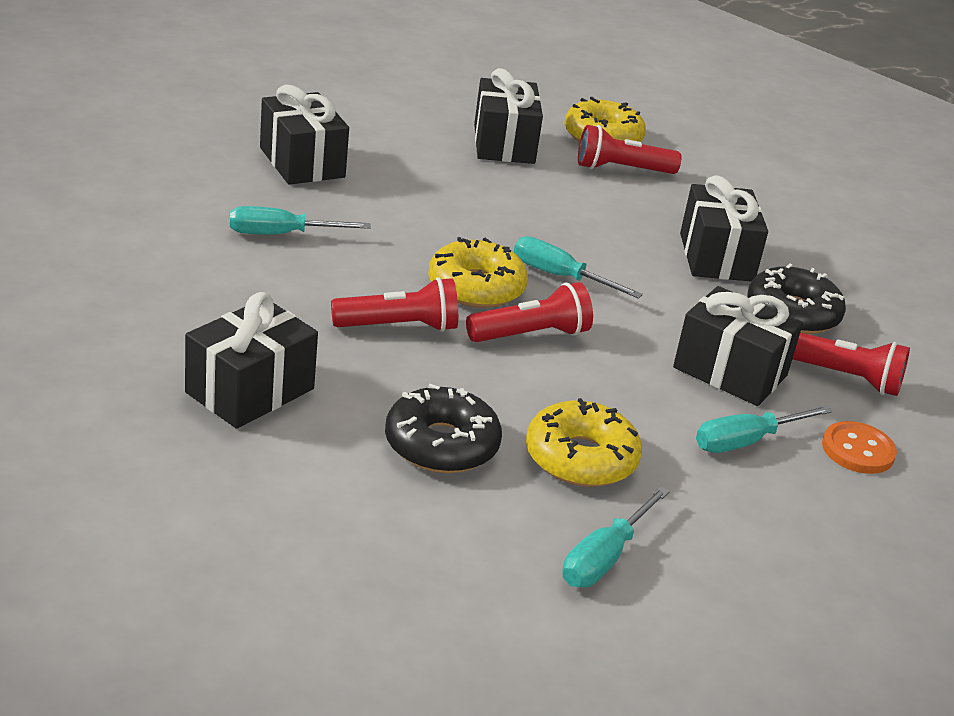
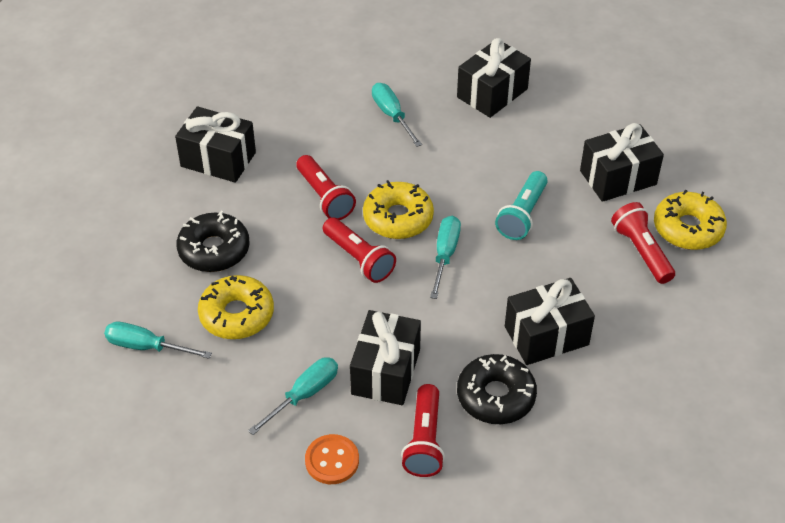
camera: 75 degrees right, 15 degrees up
turquoise screwdriver [696,405,833,453] -> turquoise screwdriver turned 90 degrees clockwise [248,358,338,435]
none -> turquoise flashlight [495,171,548,240]

